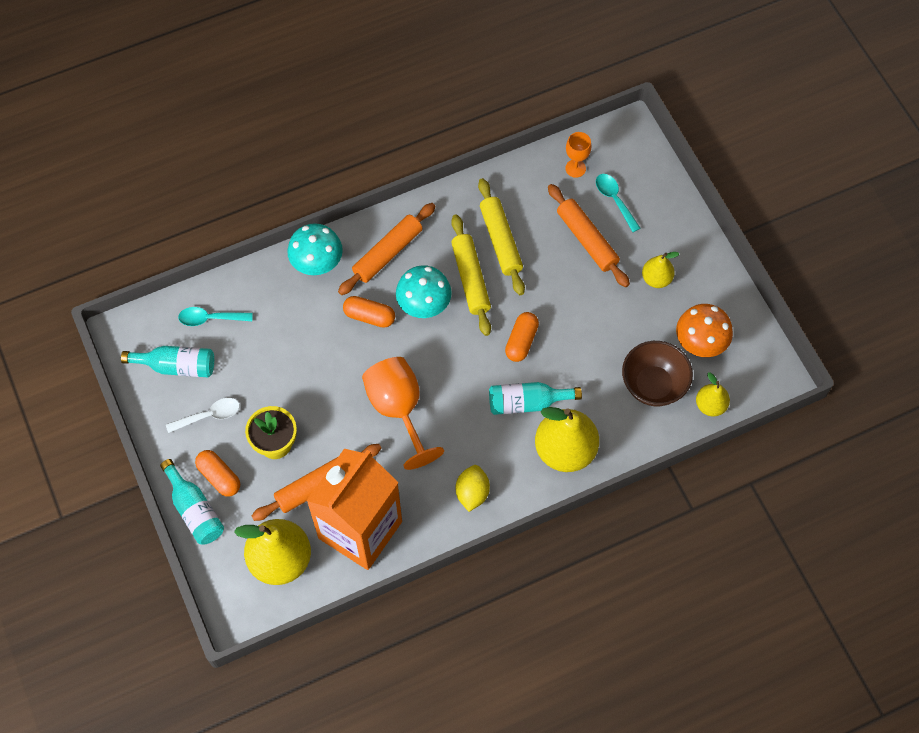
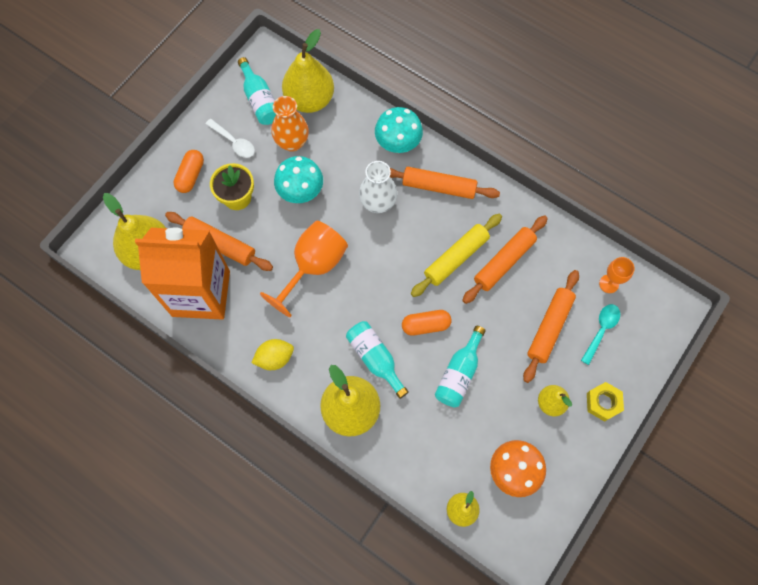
camera: 60 degrees right, 5 degrees up
turquoise bottle [160,459,224,545] -> turquoise bottle moved to [435,326,486,407]
turquoise spoon [178,307,253,326] -> yellow pear [282,29,334,113]
orange capsule [343,296,395,328] -> white vase [359,161,397,213]
turquoise mushroom [396,265,452,318] -> turquoise mushroom moved to [274,156,323,203]
yellow rolling pin [478,178,525,295] -> orange rolling pin [462,215,548,304]
brown bowl [622,341,693,406] -> none
none -> orange vase [272,96,309,152]
none -> yellow nut [587,382,624,422]

